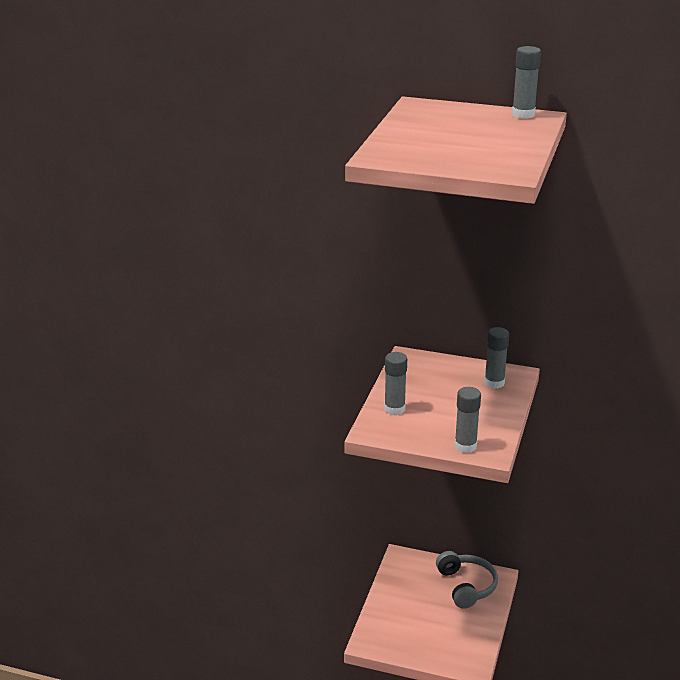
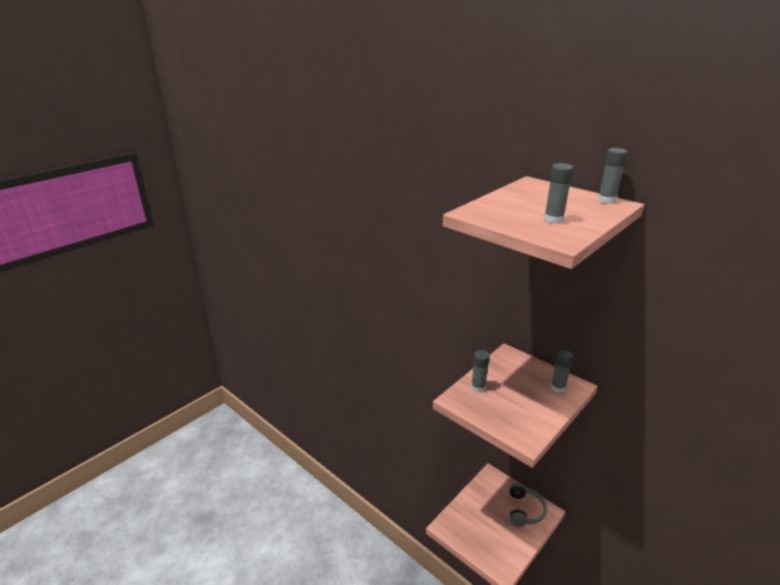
camera: 25 degrees right, 0 degrees up
grey glue stick [455,387,481,453] -> grey glue stick moved to [544,163,573,224]

